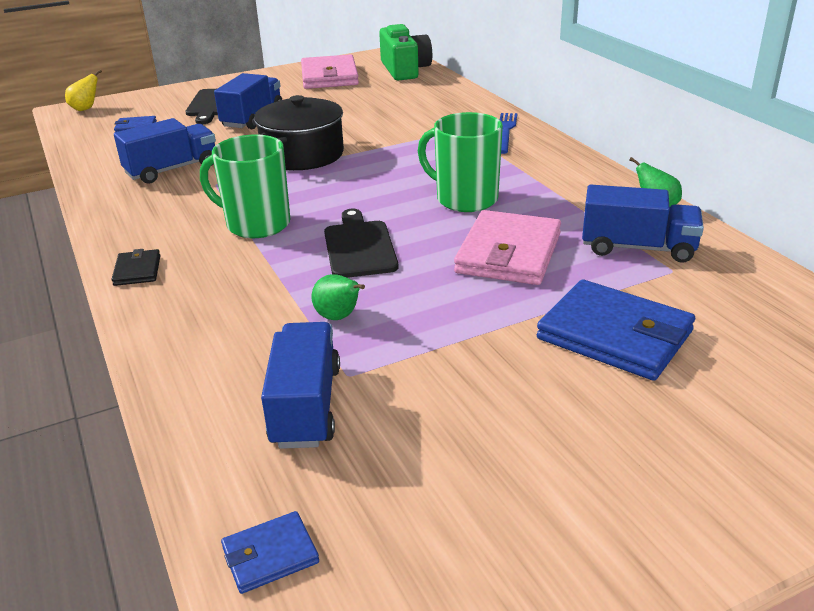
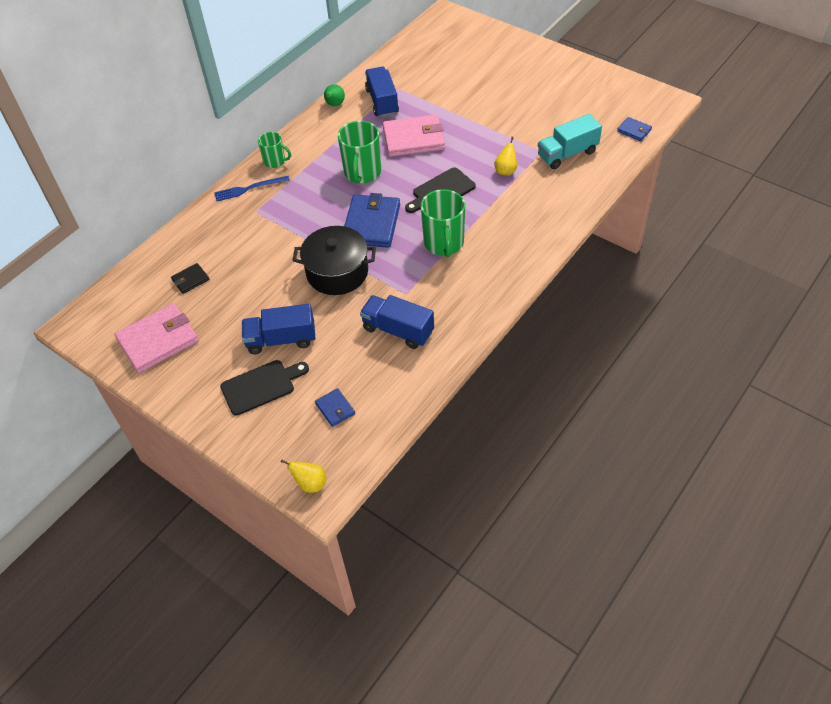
camera: 115 degrees left, 20 degrees up
black wallet [111,249,161,286] -> black wallet moved to [171,263,209,294]
blue truck [261,322,340,449] -> turquoise truck [538,114,602,169]
green pear [312,274,365,320] -> yellow pear [494,137,517,176]
green camera [379,24,432,81] -> none
blue wallet [537,280,695,381] -> blue wallet moved to [344,193,400,248]
none -> green mug [258,132,291,168]

